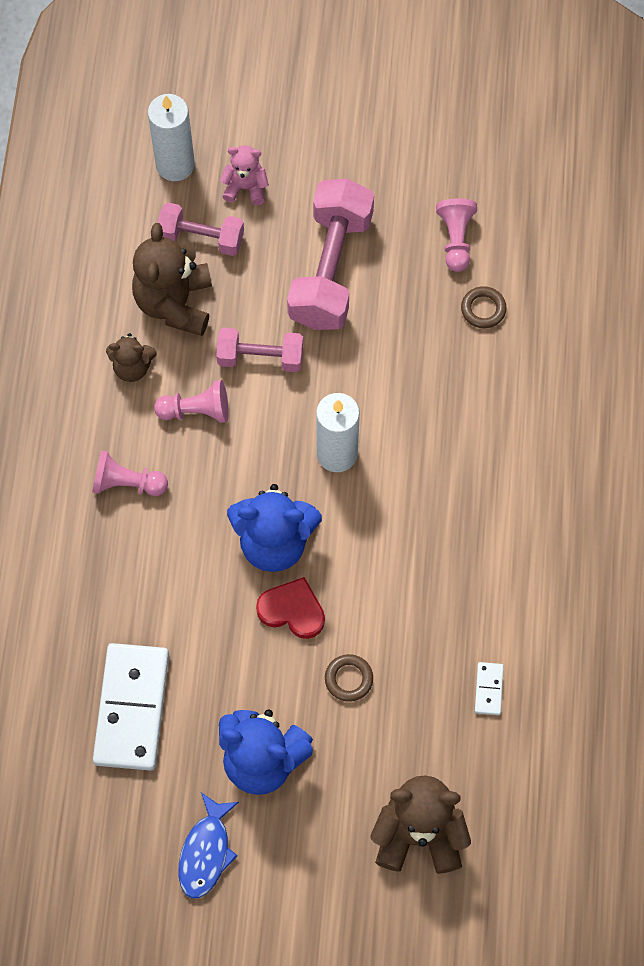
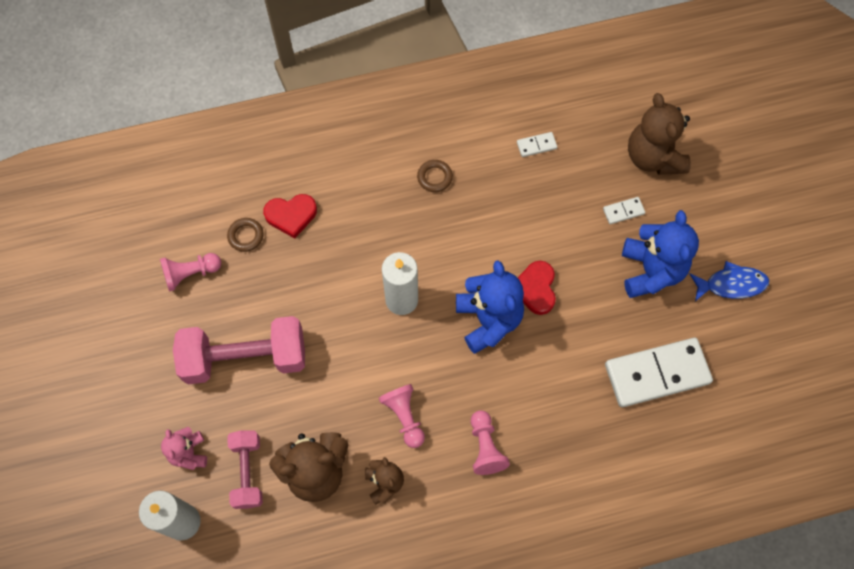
camera: 110 degrees left, 0 degrees up
pink dumbbell [216,327,303,372] -> none
brown ring [325,654,373,702] -> brown ring moved to [417,160,453,192]
none -> red heart [263,194,317,239]
none -> white domino [603,197,645,224]

